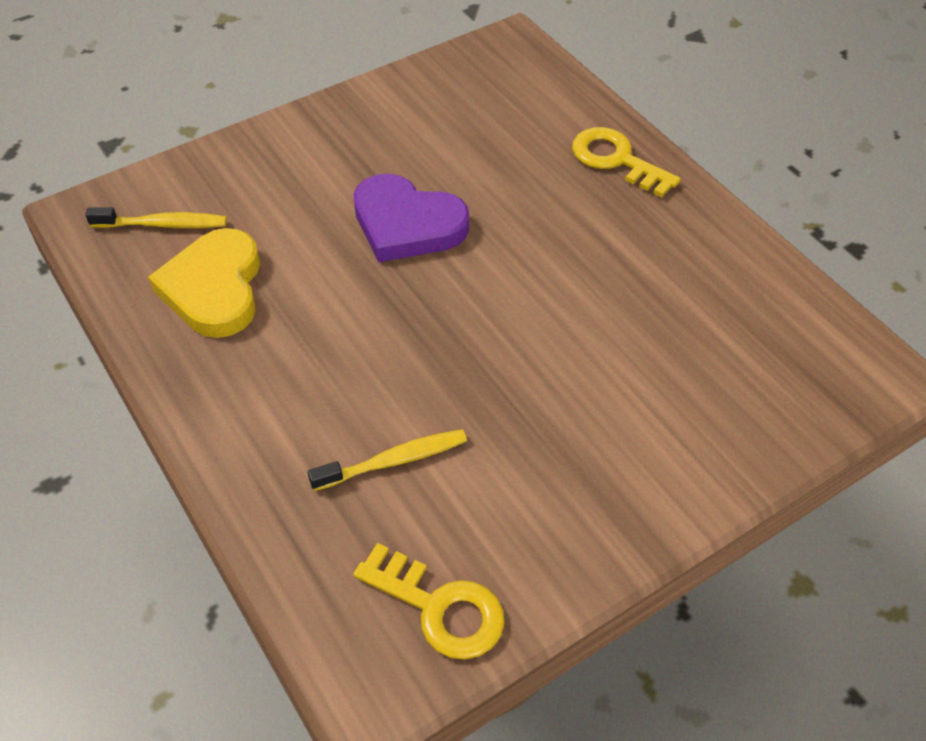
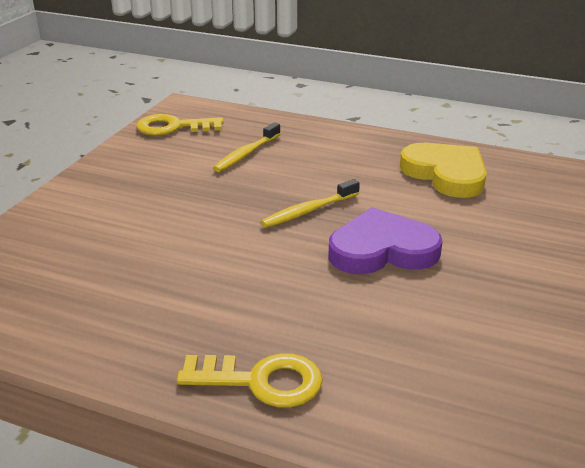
camera: 145 degrees right, 20 degrees down
yellow toothbrush [85,208,227,228] -> yellow toothbrush moved to [261,179,360,228]

